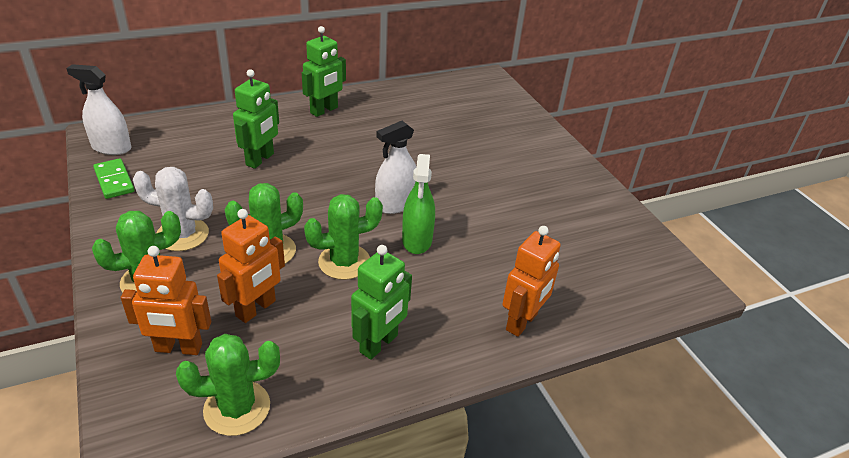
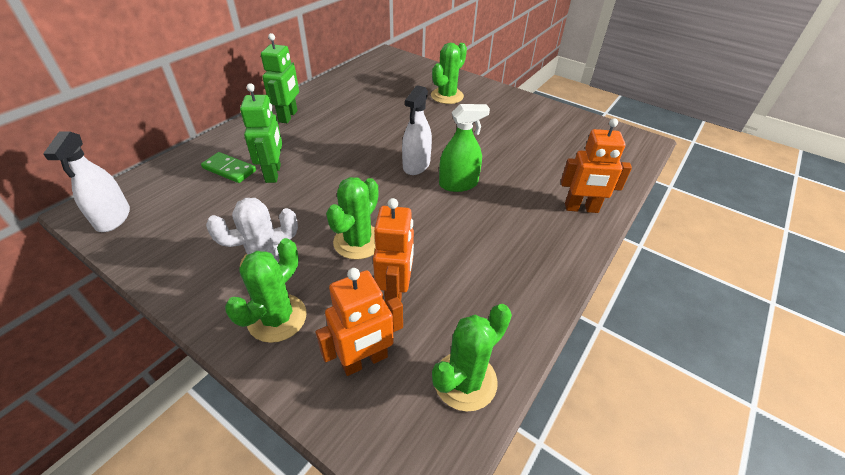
camera: 30 degrees left, 5 degrees up
white spray bottle [66,64,131,155] -> white spray bottle turned 75 degrees counterclockwise [43,132,130,232]
green domino [93,158,134,199] -> green domino moved to [201,152,256,183]
green cactus [304,194,383,280] -> green cactus moved to [431,43,467,104]
green robot [351,245,412,360] -> none
green spray bottle [402,154,435,254] -> green spray bottle turned 75 degrees counterclockwise [439,104,490,192]
orange robot [502,226,561,337] -> orange robot turned 90 degrees clockwise [561,118,632,213]

